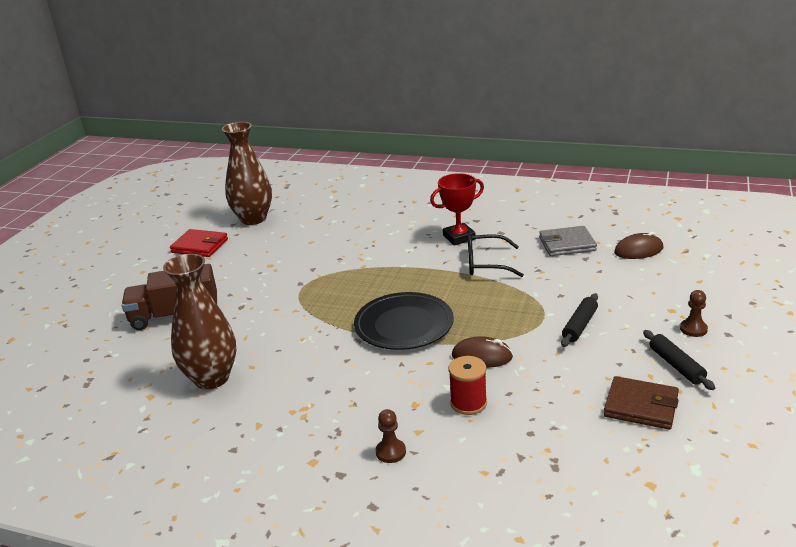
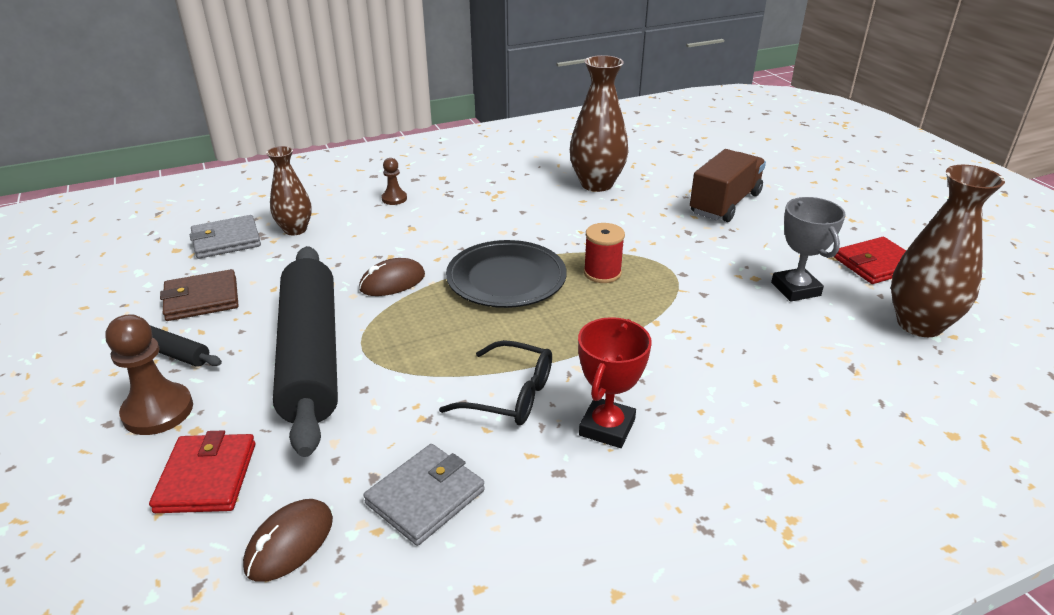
camera: 135 degrees right, 5 degrees up
red spool [449,356,487,415] -> red spool moved to [584,223,625,283]
black glasses [468,233,524,277] -> black glasses turned 60 degrees clockwise [439,340,552,425]
black rolling pin [561,293,598,347] -> black rolling pin [273,246,338,457], size x2.45
brown pawn [680,290,708,337] -> brown pawn [105,314,193,435], size x1.79
none -> red wallet [149,430,255,513]
none -> grey wallet [190,215,261,259]
none -> brown vase [266,146,312,235]
none -> grey trophy [771,197,846,302]

